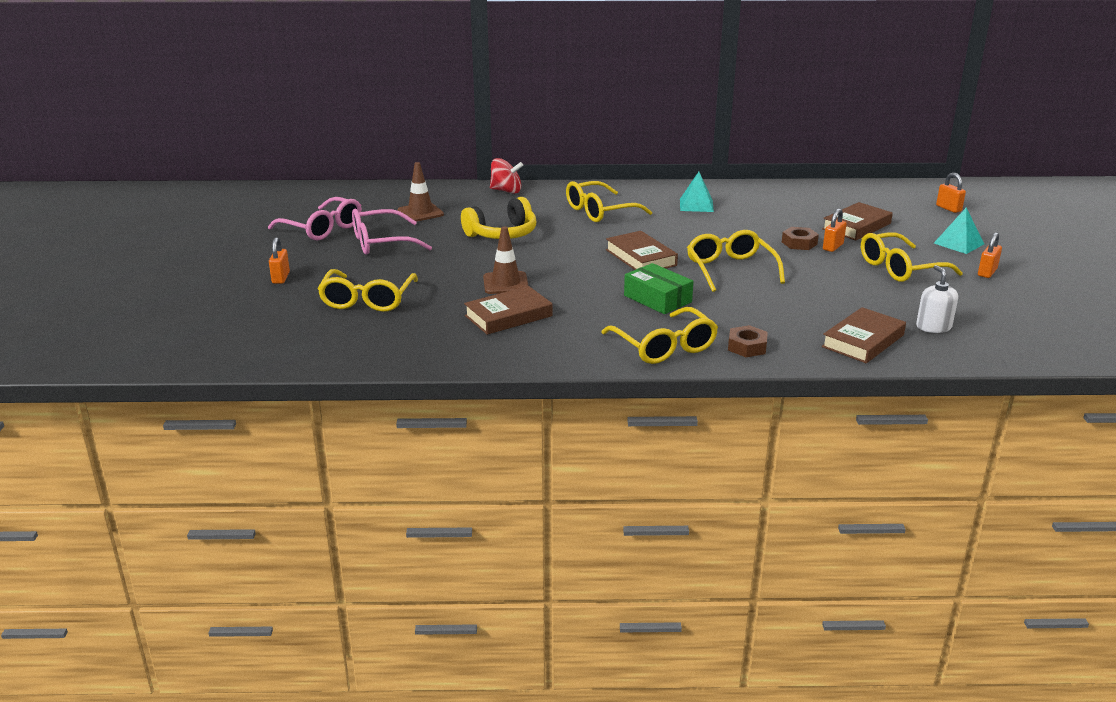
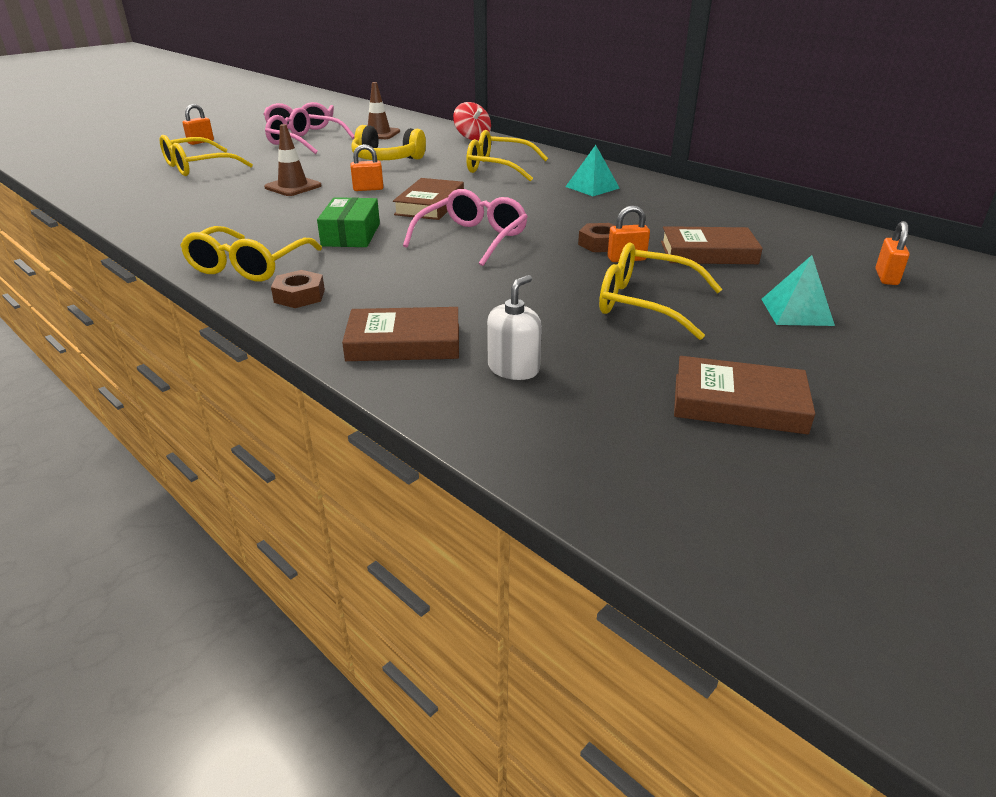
camera: 45 degrees right, 5 degrees up
brown book [464,286,553,335] -> brown book moved to [674,356,815,434]
yellow glasses [687,230,785,292] -> pink glasses [403,189,528,266]
orange padlock [978,232,1002,278] -> orange padlock moved to [350,144,384,191]

